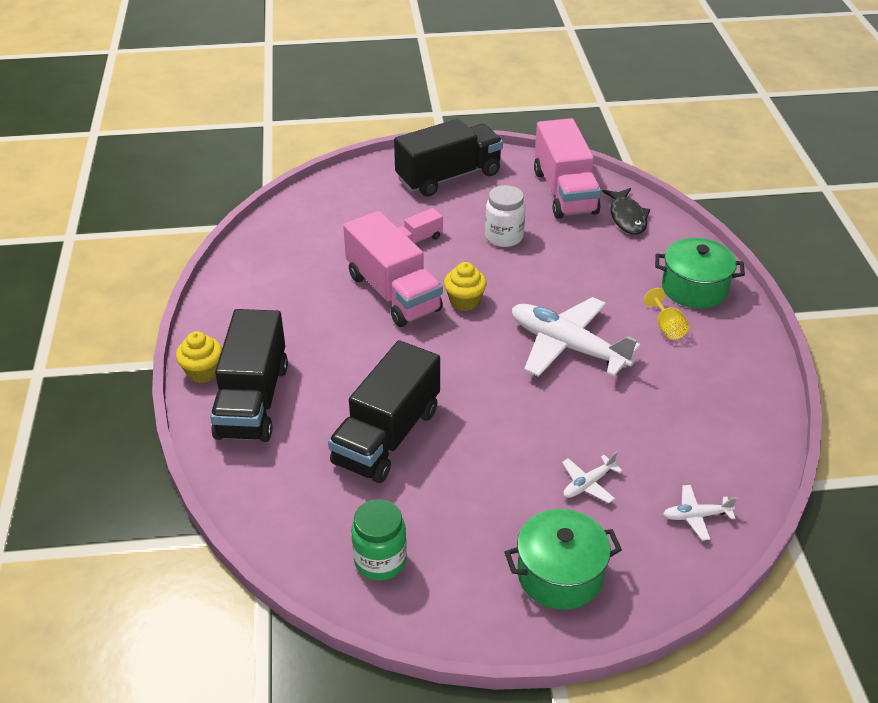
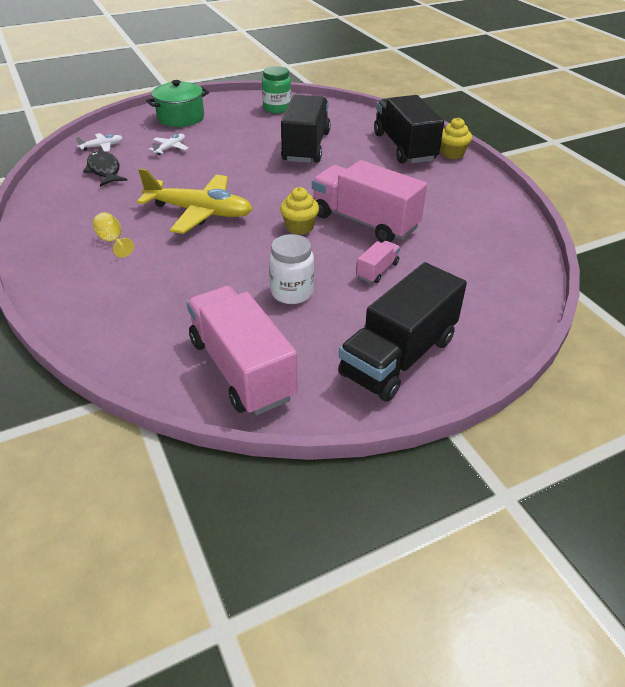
camera: 160 degrees right, 0 degrees up
white plane [512,297,641,377] -> yellow plane [137,168,252,234]
black fish [602,188,650,235] -> black fish moved to [83,151,127,187]
green pot [655,238,745,309] -> none

